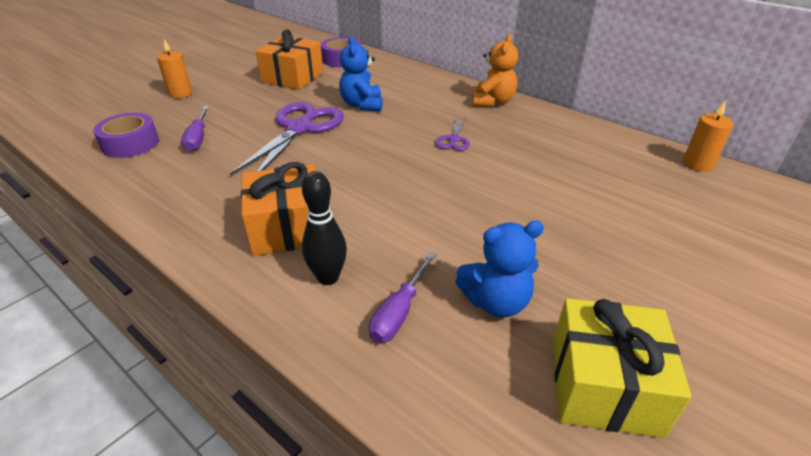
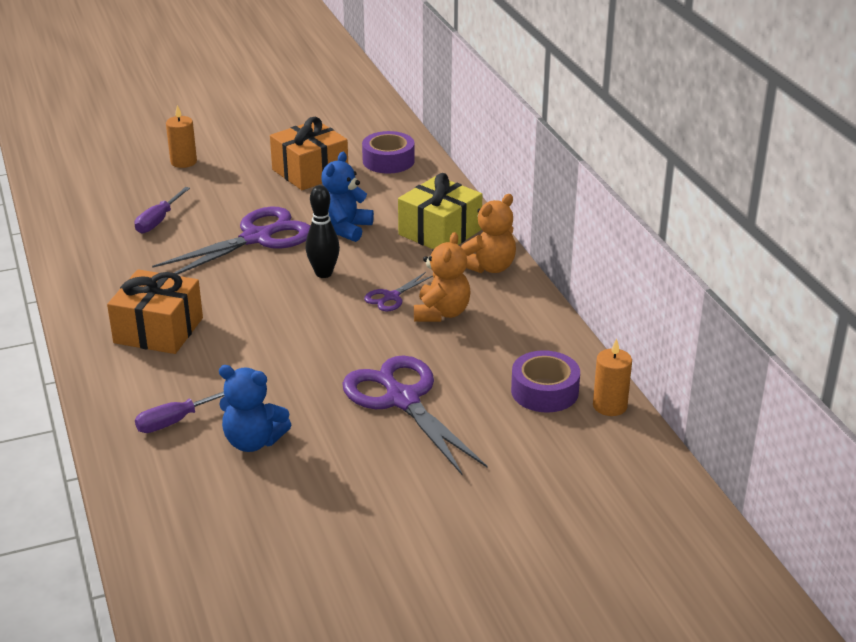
camera: 30 degrees right, 5 degrees down
purple tape [93,113,159,158] -> purple tape moved to [511,350,580,413]
black bowling pin [302,171,347,285] -> black bowling pin moved to [306,185,340,278]
yellow gift [553,298,692,438] -> yellow gift moved to [398,173,482,249]
none -> purple scissors [342,355,488,476]
none -> orange teddy bear [414,232,471,322]

